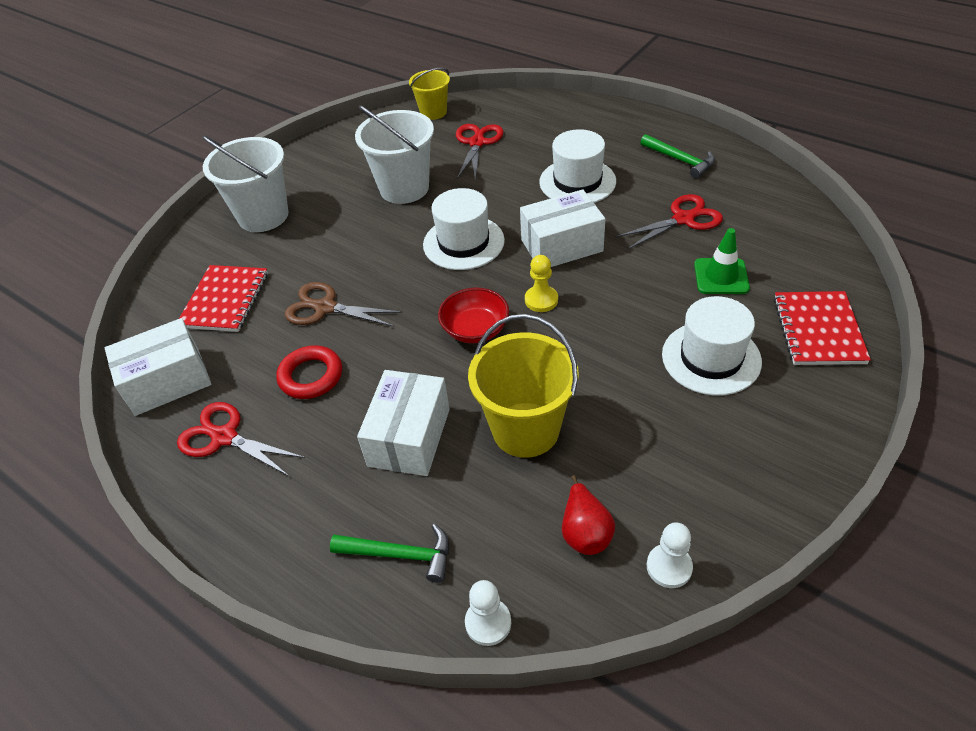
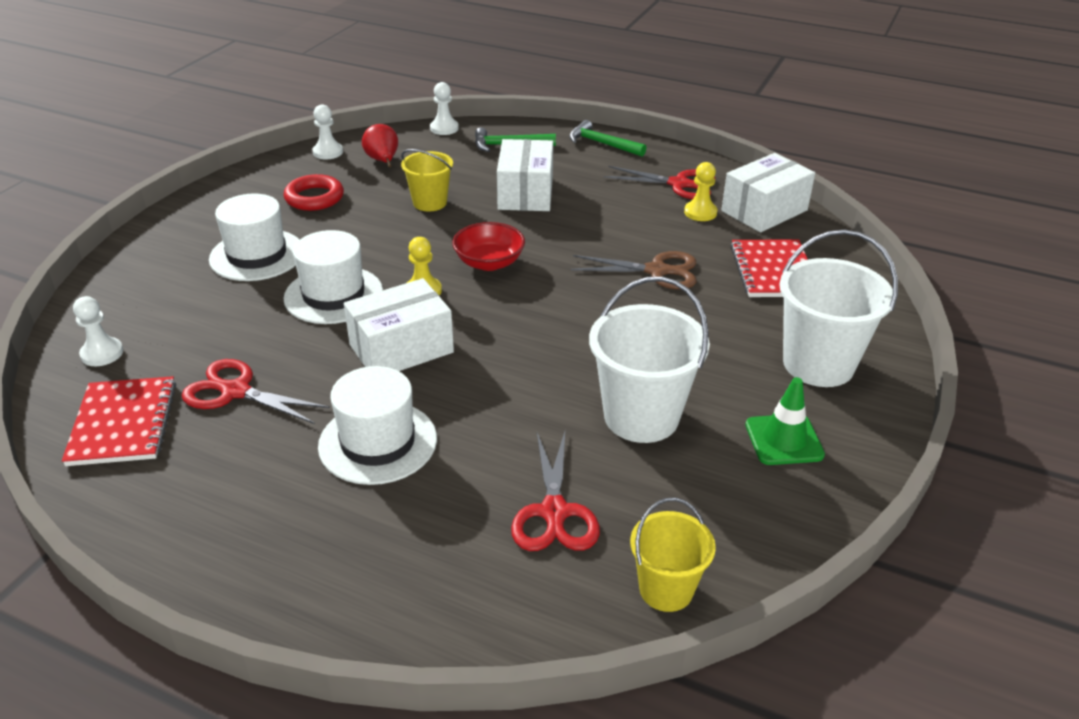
camera: 165 degrees right, 10 degrees down
red ring [276,345,342,399] -> red ring moved to [284,174,344,211]
white hat [423,188,505,270] -> white hat moved to [283,230,383,324]
yellow bucket [468,314,579,458] -> yellow bucket [401,149,453,211], size x0.60
red scissors [616,194,723,250] -> red scissors turned 60 degrees clockwise [181,359,330,424]
green hammer [640,134,715,179] -> green hammer moved to [569,120,646,157]
green traffic cone [694,228,750,294] -> green traffic cone moved to [745,377,825,465]
red notebook [773,291,871,365] -> red notebook moved to [62,376,176,466]
none -> white pawn [73,296,123,366]
none -> yellow pawn [684,162,718,221]

